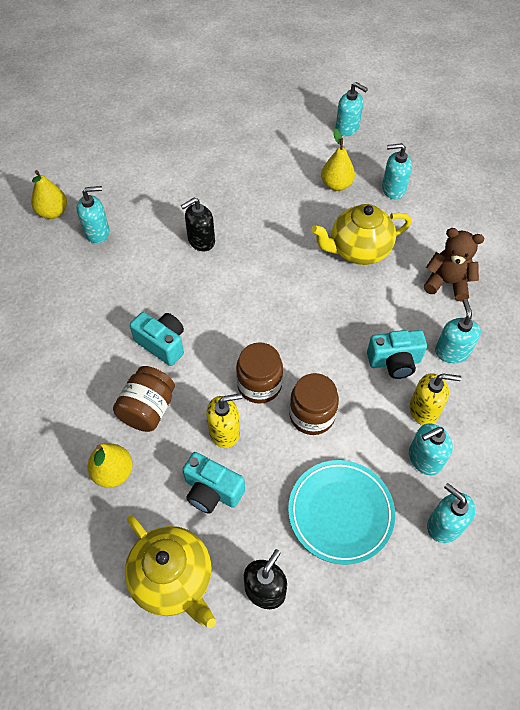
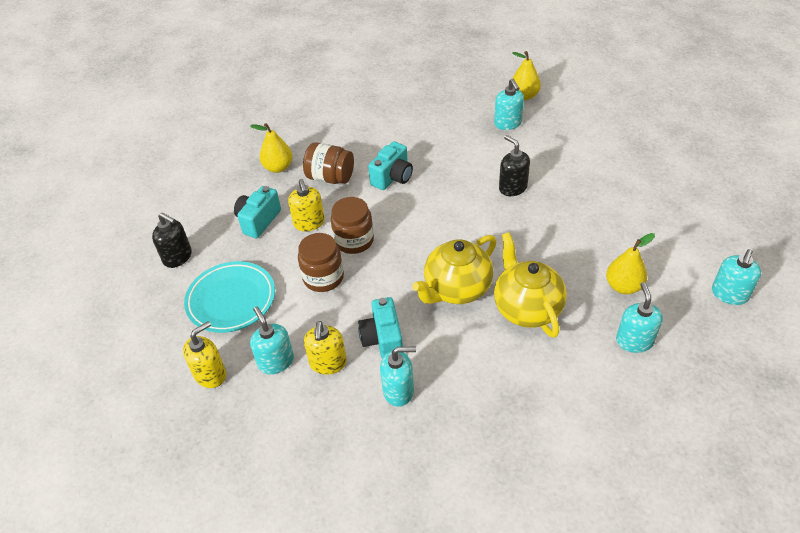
camera: 90 degrees right, 10 degrees down
yellow teapot [125,516,216,629] -> yellow teapot moved to [412,235,497,304]
brown teddy bear [424,228,484,301] -> none
turquoise soap dispenser [427,483,476,543] -> yellow soap dispenser [183,321,226,388]

